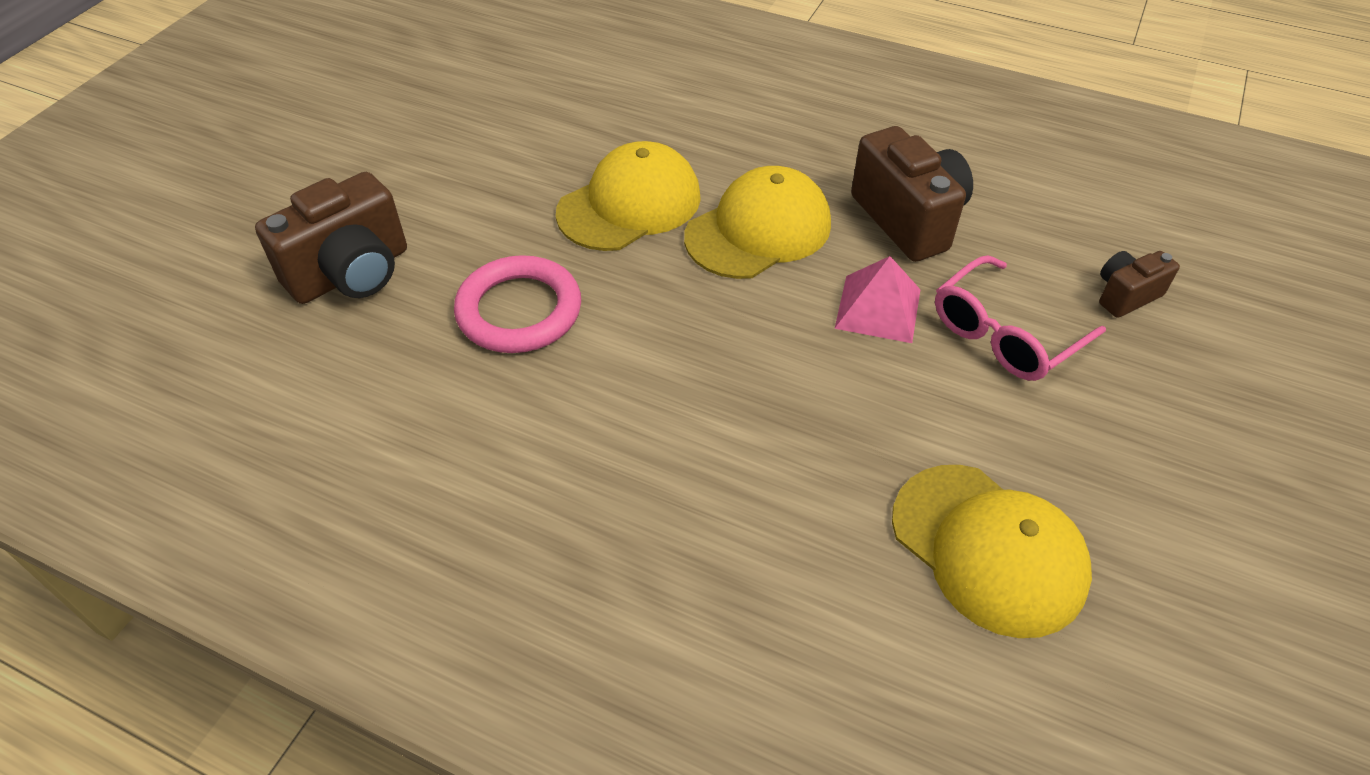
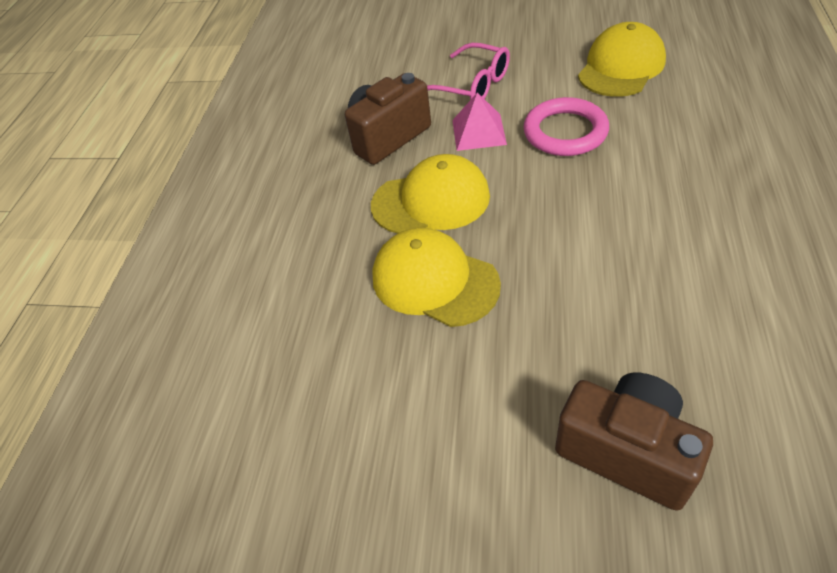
camera: 100 degrees left, 0 degrees up
pink ring [454,255,581,353] -> pink ring moved to [523,97,609,156]
yellow cap [684,166,831,279] -> yellow cap turned 135 degrees clockwise [371,154,490,233]
brown camera [1099,251,1180,318] -> none

